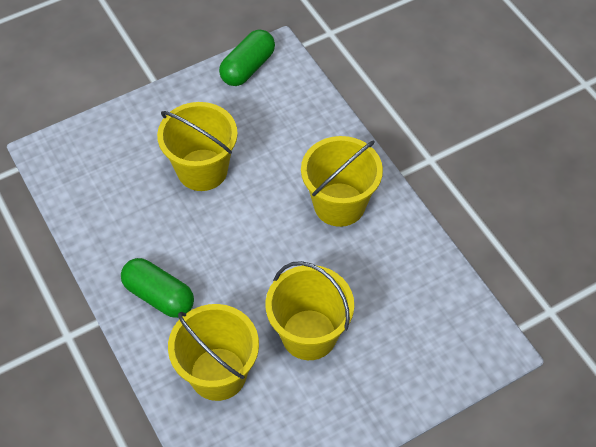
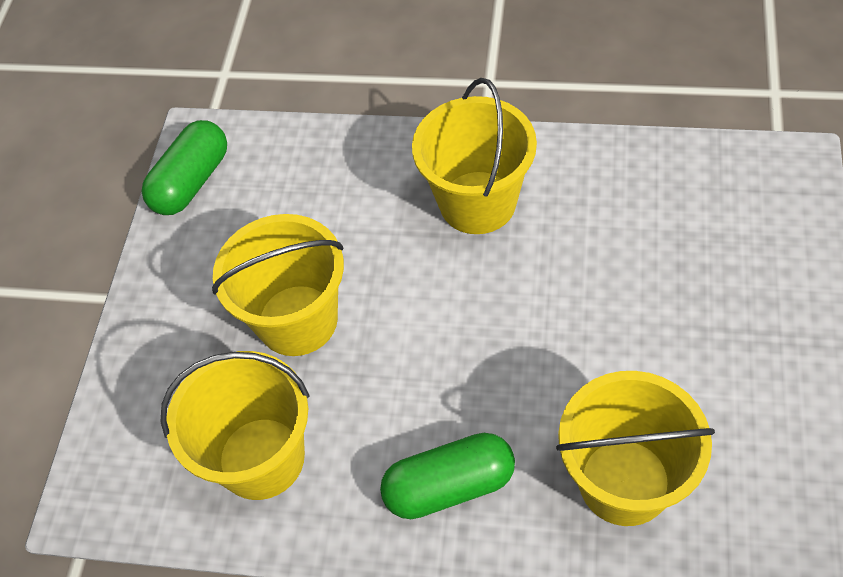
camera: 45 degrees left, 0 degrees up
green capsule [219,29,275,86] -> green capsule turned 45 degrees clockwise [141,120,227,215]
yellow bucket [266,261,354,360] -> yellow bucket moved to [161,351,310,500]

